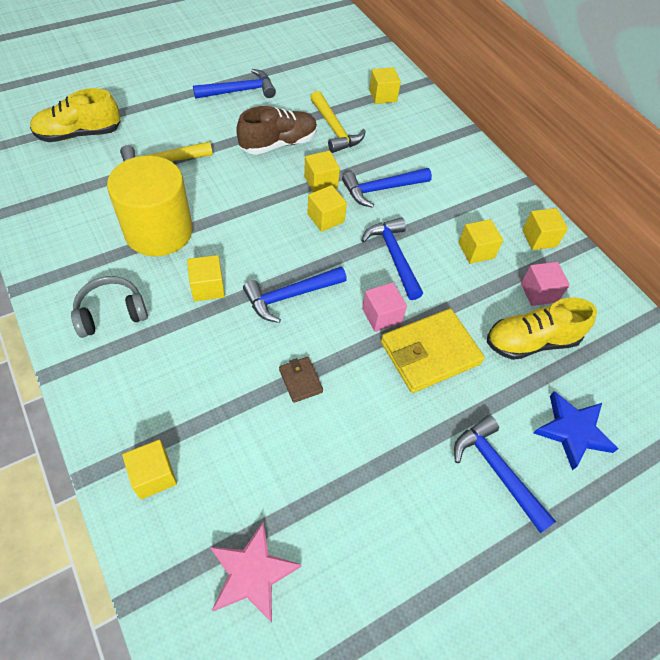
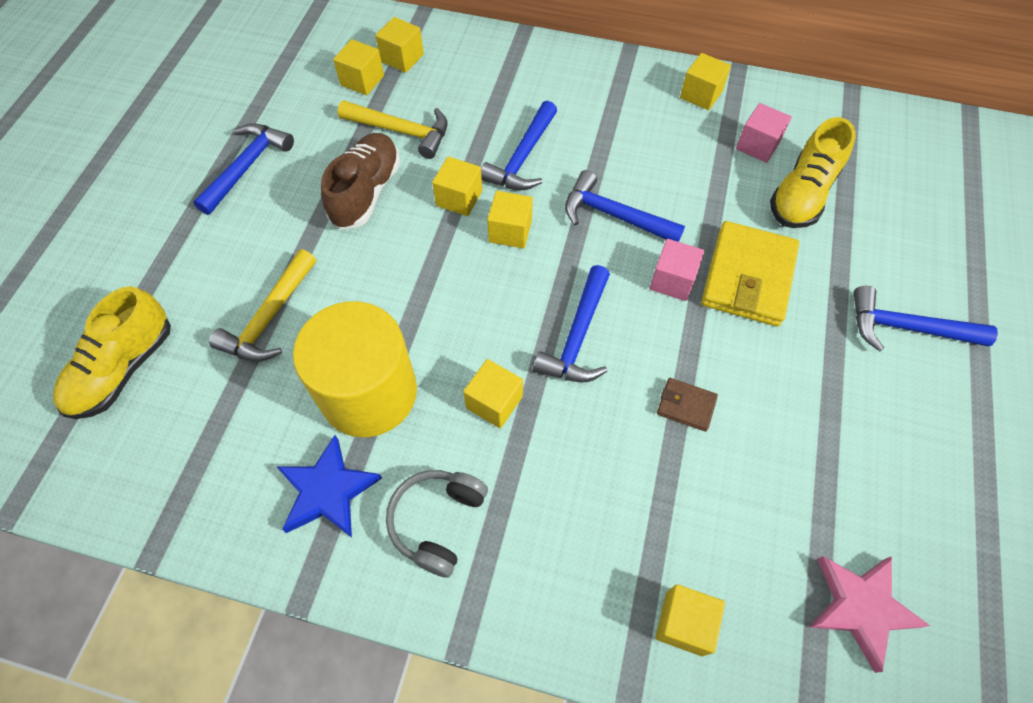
camera: 40 degrees left, 5 degrees up
yellow cube [459,219,503,264] -> yellow cube moved to [333,39,384,95]
blue star [534,391,618,470] -> blue star moved to [277,435,382,538]

